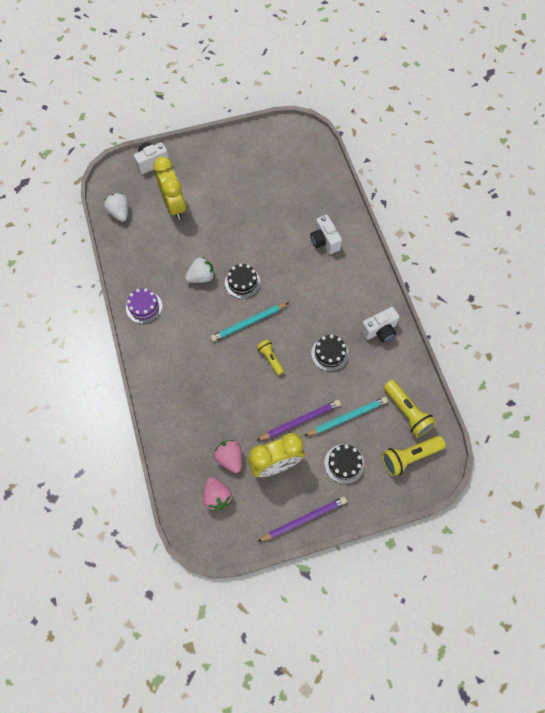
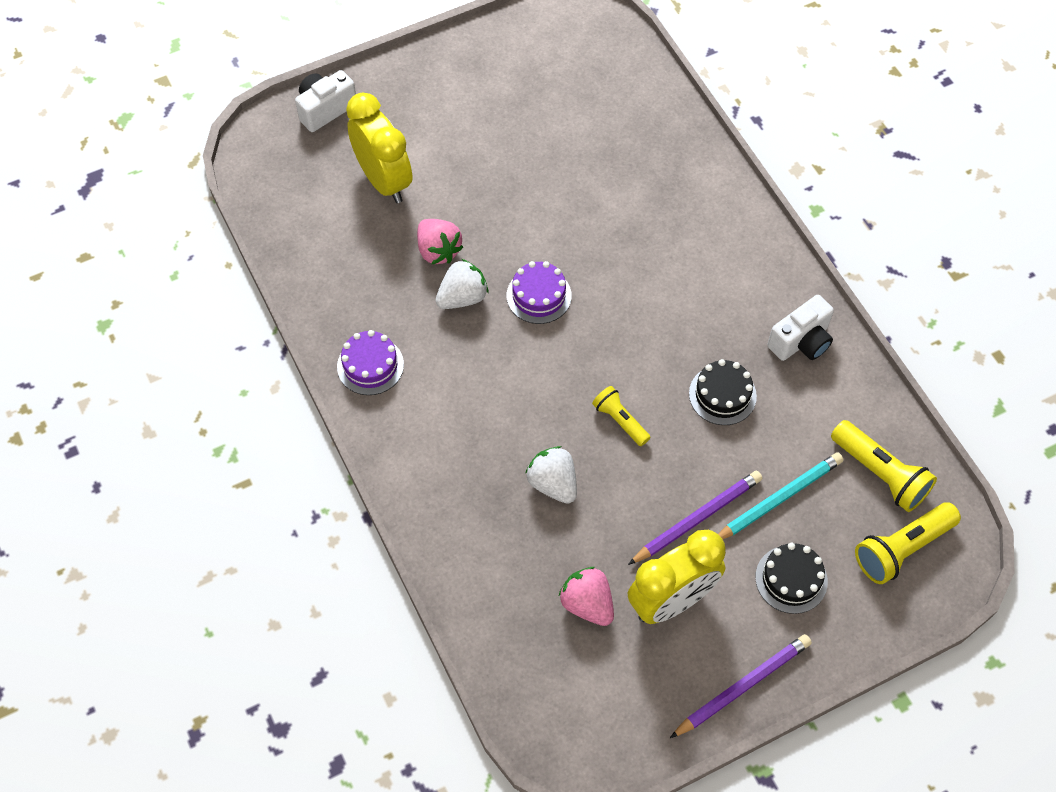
camera: 10 degrees left, 5 degrees down
white strawberry [104,193,128,222] -> white strawberry moved to [526,446,577,504]
pink strawberry [203,477,232,511] -> pink strawberry moved to [417,219,463,264]
turquoise pencil [211,303,288,342] -> none
black cake [225,263,260,299] -> purple cake [507,261,572,324]
white camera [310,215,342,254] -> none

